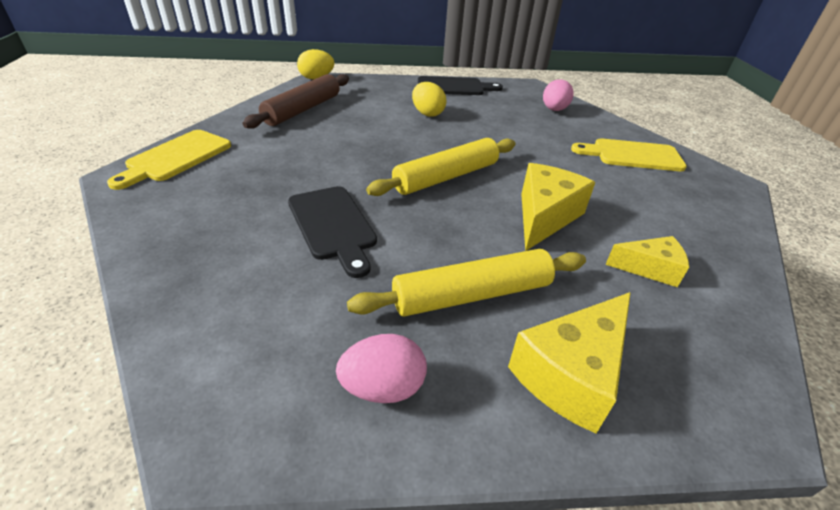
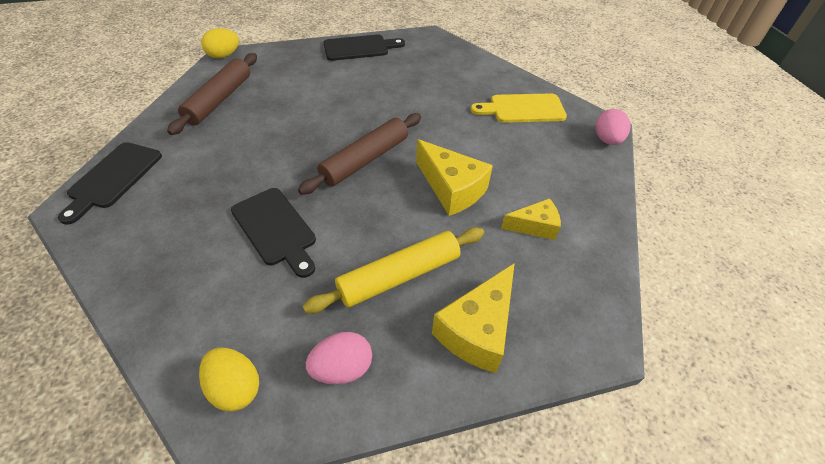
camera: 10 degrees left, 10 degrees up
yellow cutting board [107,130,231,190] -> black cutting board [58,142,162,225]
yellow rolling pin [366,138,515,196] -> brown rolling pin [298,113,421,195]
yellow egg [412,82,447,117] -> yellow egg moved to [199,347,259,411]
yellow cheese [521,163,595,251] -> yellow cheese turned 120 degrees clockwise [416,139,493,216]
pink egg [543,79,574,111] -> pink egg moved to [595,109,630,145]

